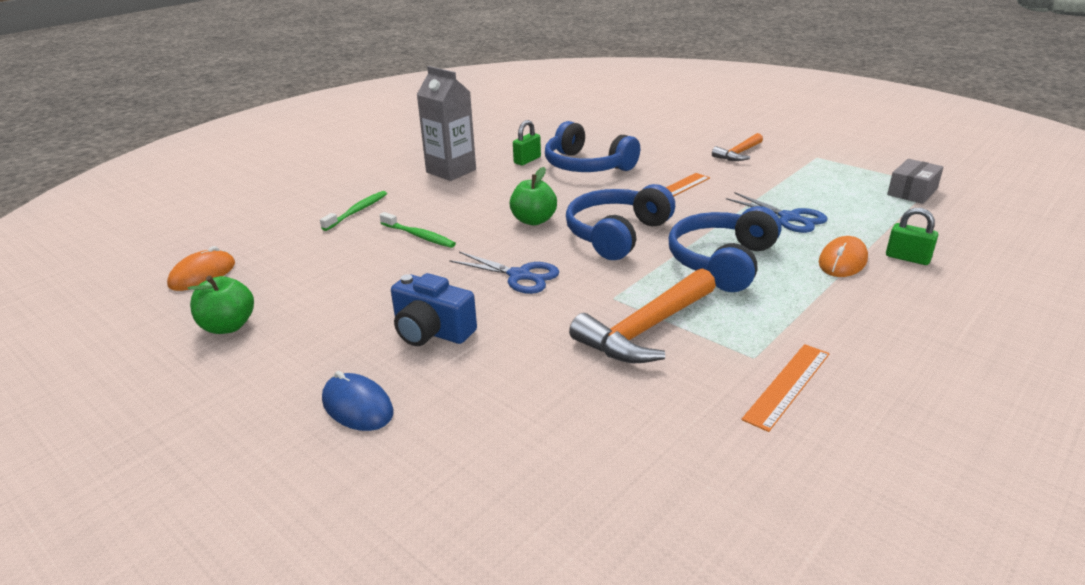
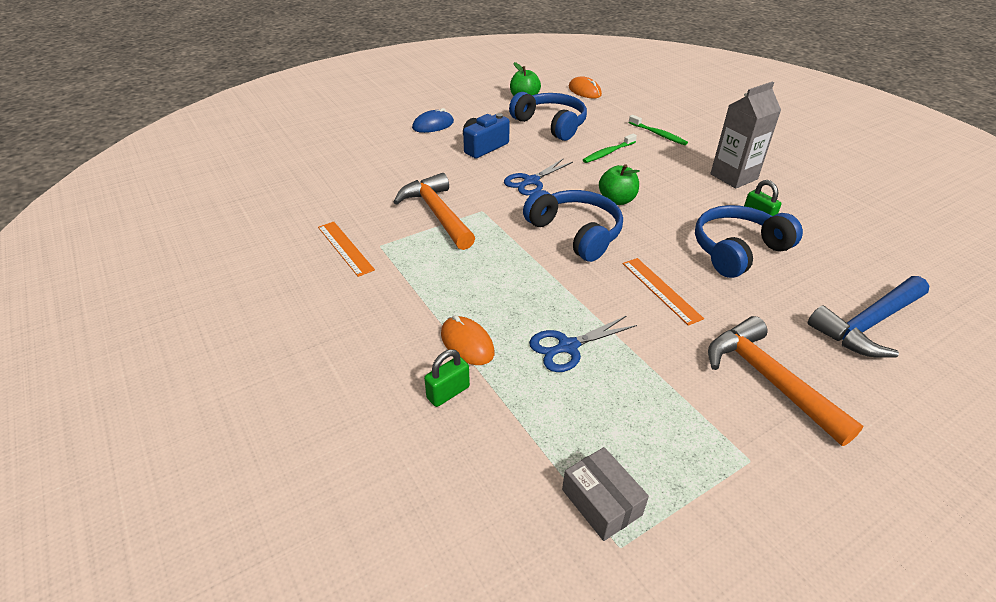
camera: 105 degrees right, 10 degrees up
blue headphones [668,206,781,292] -> blue headphones moved to [509,92,587,141]
orange hammer [712,133,763,161] -> orange hammer [708,316,863,446], size x1.70
none -> blue hammer [808,276,929,358]

